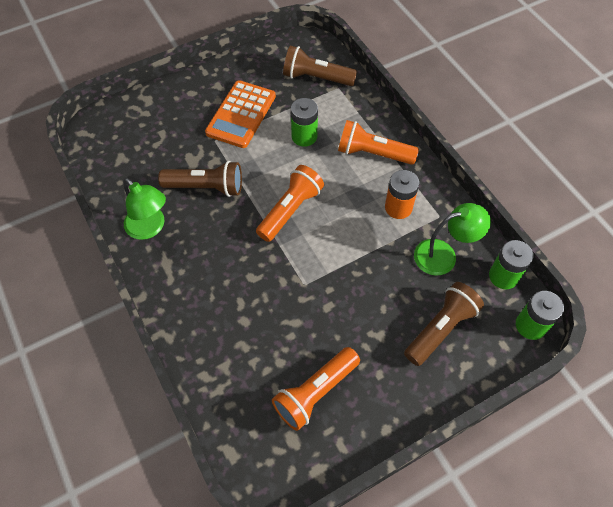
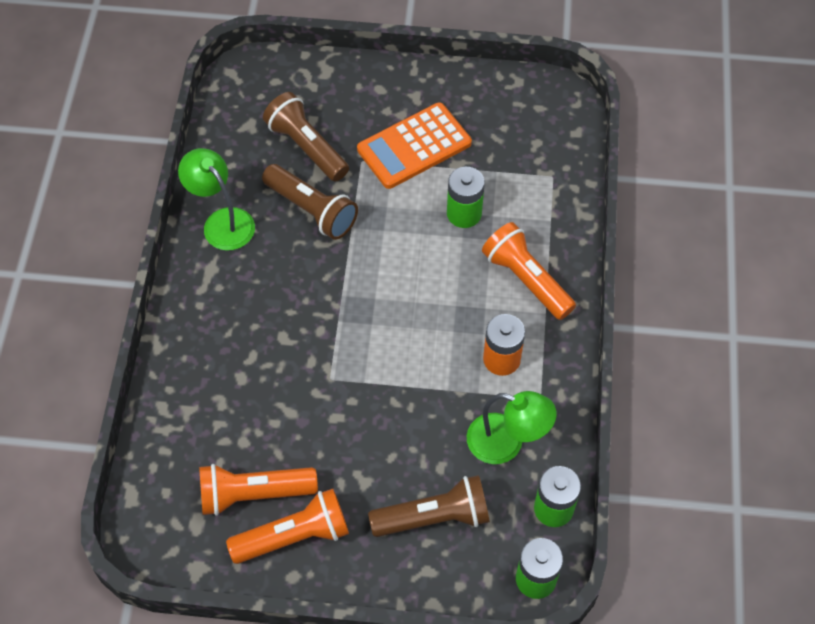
camera: 35 degrees right, 0 degrees up
green lamp [123,178,166,240] -> green lamp turned 150 degrees clockwise [178,148,255,251]
orange flashlight [256,165,324,242] -> orange flashlight moved to [226,489,349,564]
brown flashlight [283,46,357,86] -> brown flashlight moved to [263,92,349,182]

